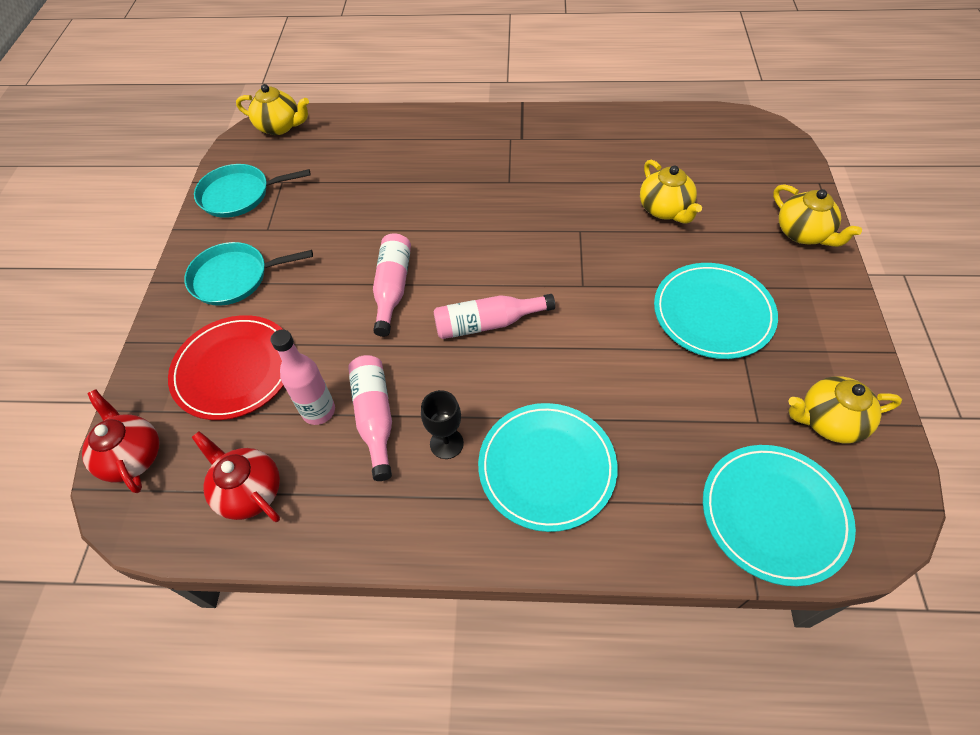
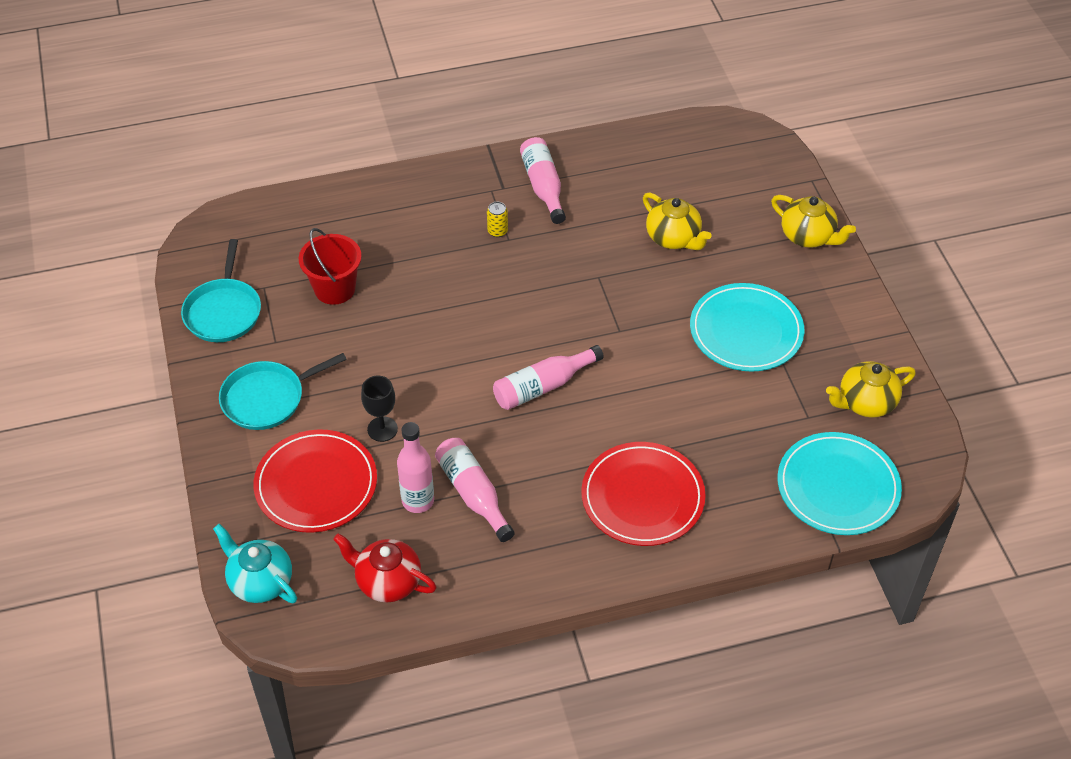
camera: 20 degrees left, 5 degrees down
red teapot [82,390,160,493] -> turquoise teapot [213,524,297,603]
turquoise pan [194,164,311,218] -> turquoise pan turned 60 degrees counterclockwise [181,239,261,342]
yellow teapot [236,84,309,135] -> none
pink bottle [373,233,411,337] -> pink bottle moved to [520,137,566,224]
black goblet [421,390,464,459] -> black goblet moved to [361,376,398,442]
turquoise plate [478,403,618,532] -> red plate [581,442,706,546]
none -> red bucket [299,228,362,305]
none -> yellow can [487,202,508,237]

